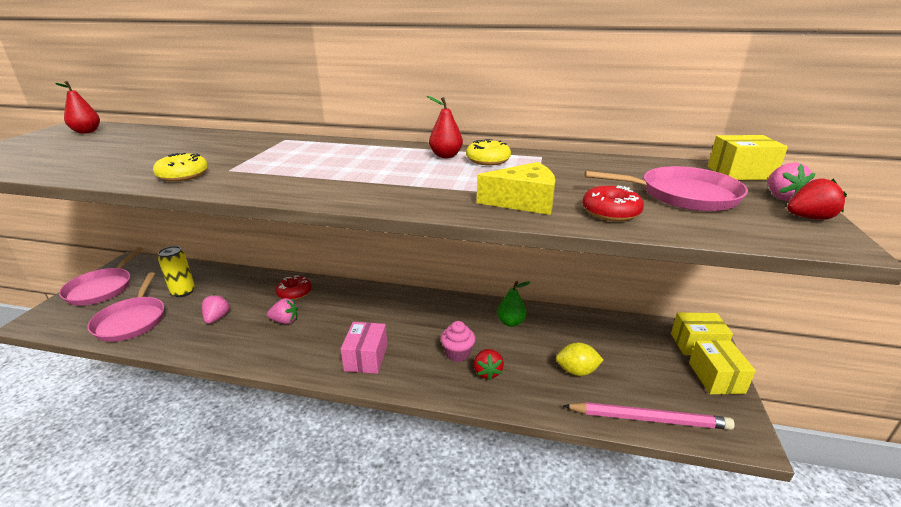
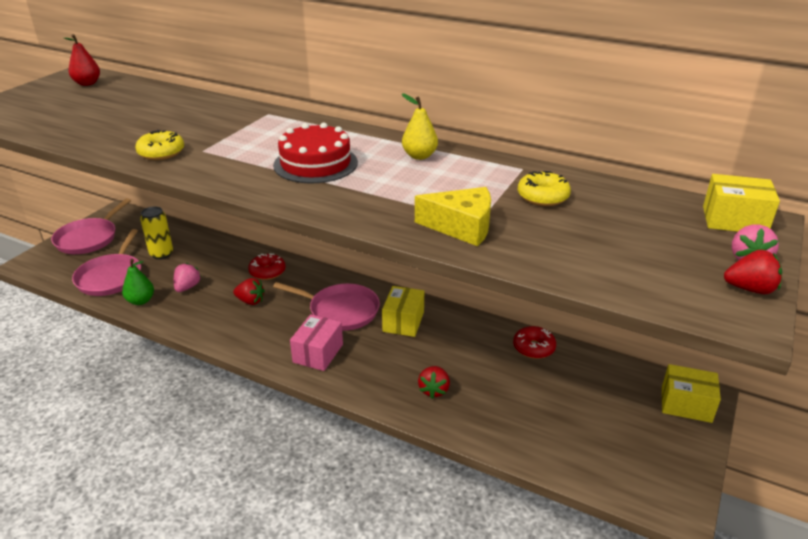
camera: 15 degrees right, 5 degrees up
pink strawberry [267,298,298,324] -> red strawberry [233,278,265,305]
red pear [427,96,463,158] -> yellow pear [402,93,438,160]
pink cupcake [440,321,475,362] -> none
yellow donut [466,139,511,165] -> yellow donut moved to [518,171,571,206]
green pear [497,281,531,327] -> green pear moved to [122,259,154,305]
yellow lemon [556,343,603,376] -> none
pink pencil [563,402,735,430] -> none
red donut [582,185,644,221] -> red donut moved to [513,326,556,359]
pink pan [585,166,748,211] -> pink pan moved to [273,282,380,331]
yellow box [689,340,756,394] -> yellow box moved to [382,286,424,337]
none -> red cake [273,123,358,183]

